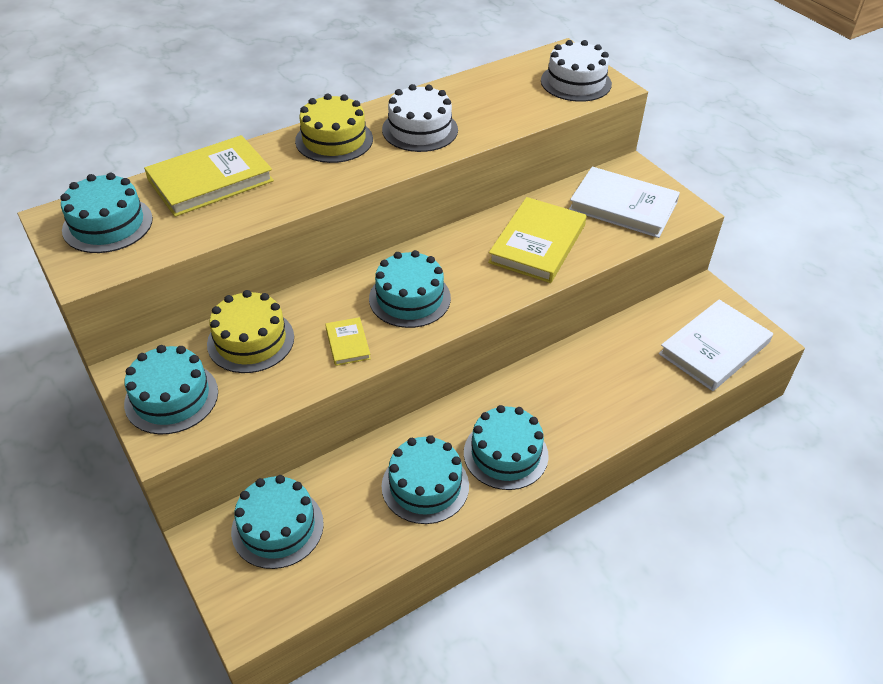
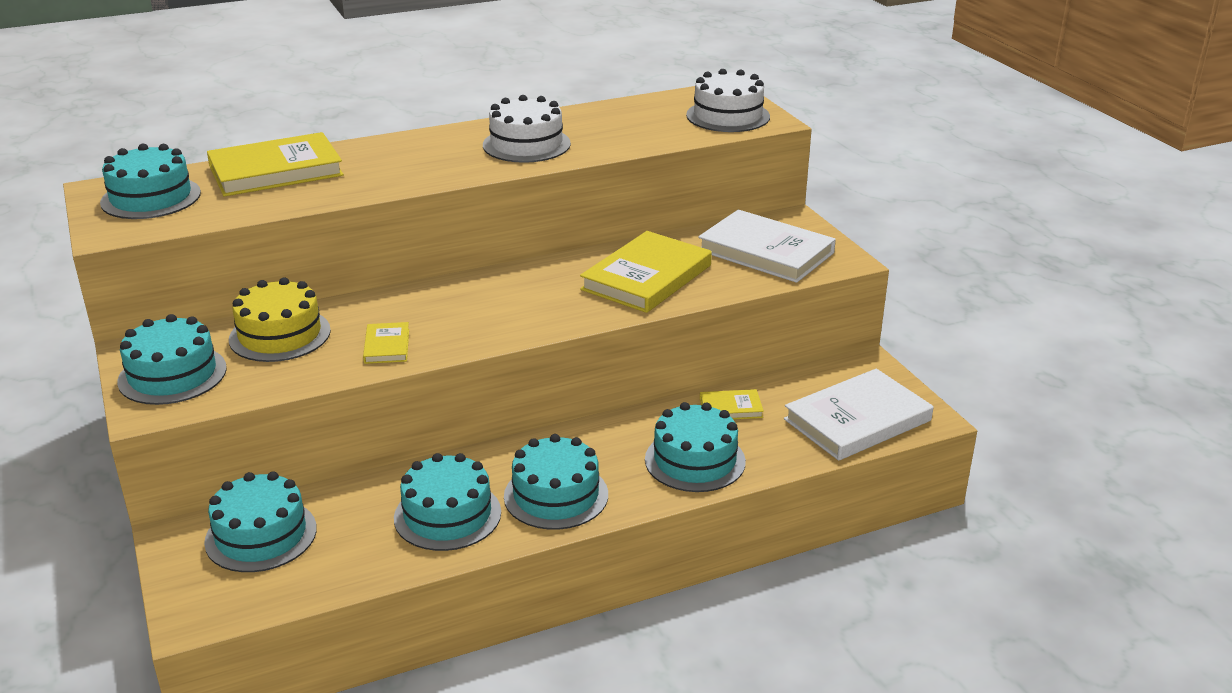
camera: 10 degrees right, 15 degrees down
yellow cake [295,94,373,163] -> none
turquoise cake [369,250,451,328] -> turquoise cake moved to [645,402,746,492]
none -> yellow book [700,389,764,419]

